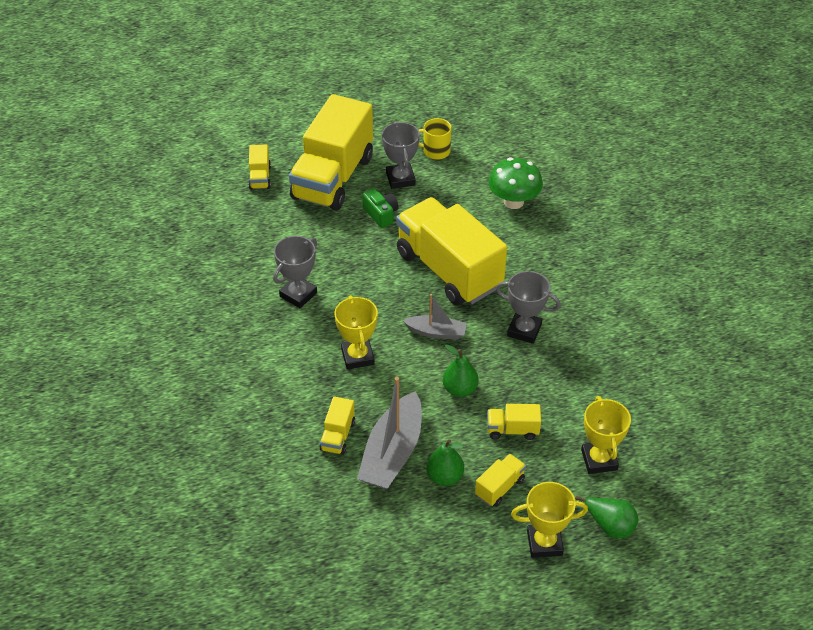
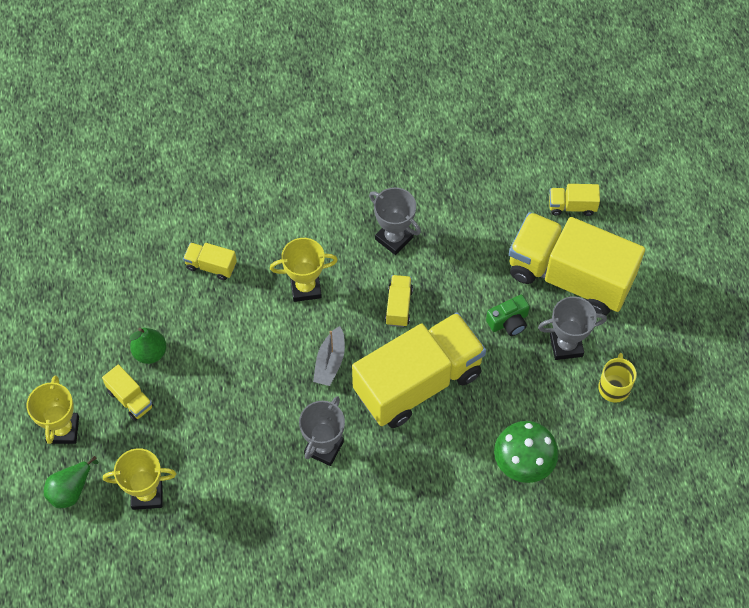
camera: 95 degrees right, 15 degrees up
grey boat [357,377,422,489] -> none
green pear [443,345,478,397] -> none
yellow truck [487,404,541,440] -> yellow truck moved to [385,275,413,327]

